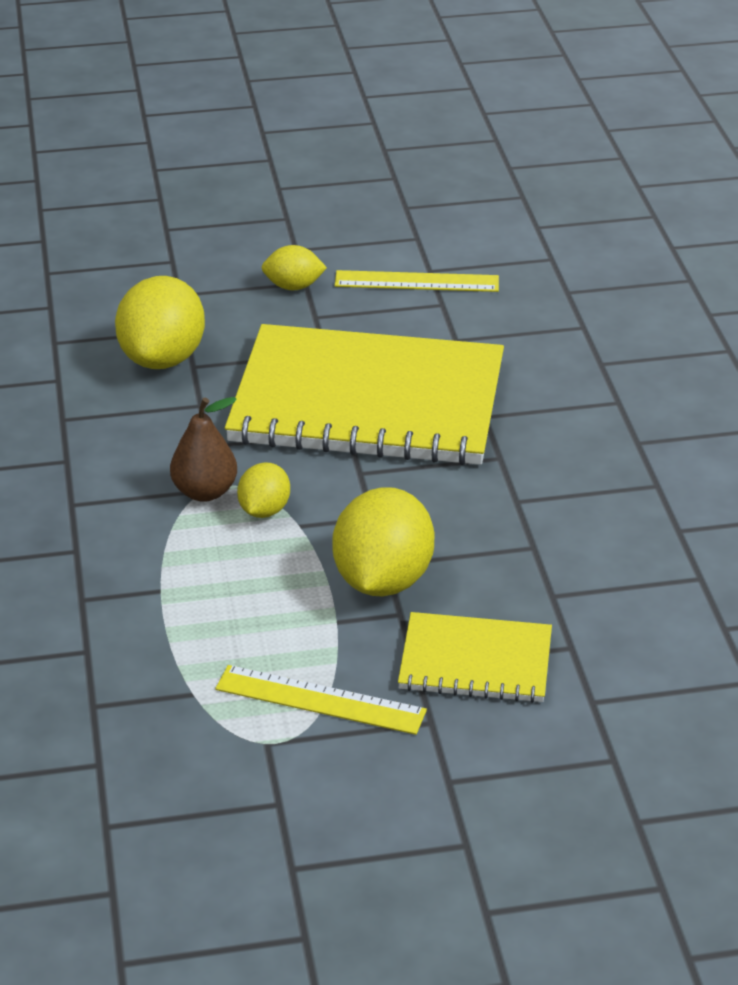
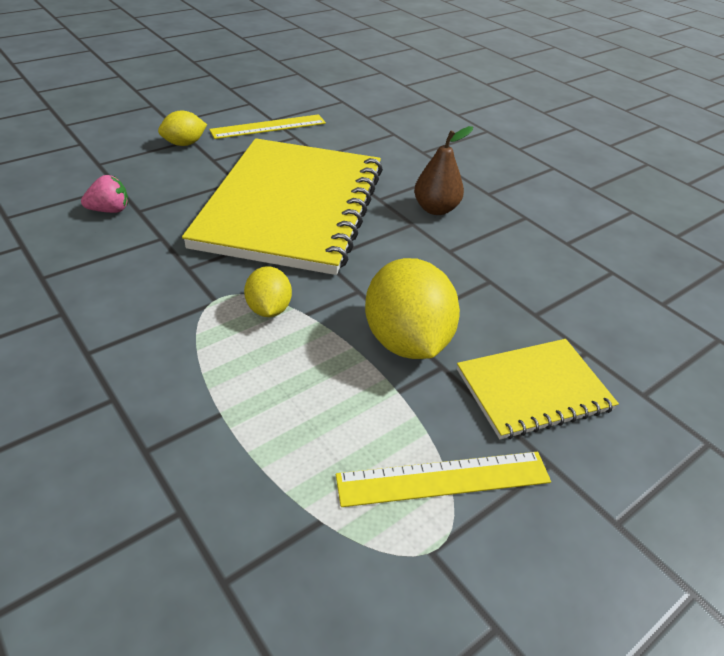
camera: 30 degrees left, 5 degrees up
yellow lemon [115,276,205,369] -> pink strawberry [81,175,128,213]
brown pear [170,397,237,502] -> brown pear moved to [414,126,473,215]
yellow notebook [225,324,504,465] -> yellow notebook turned 60 degrees counterclockwise [182,138,383,275]

